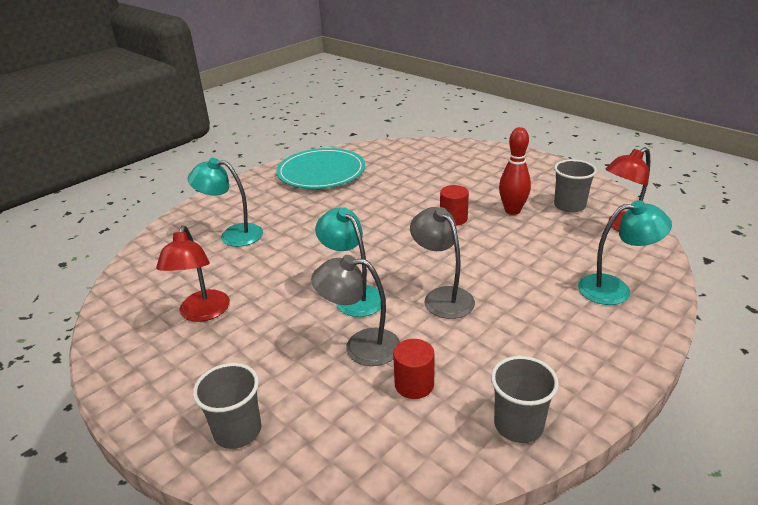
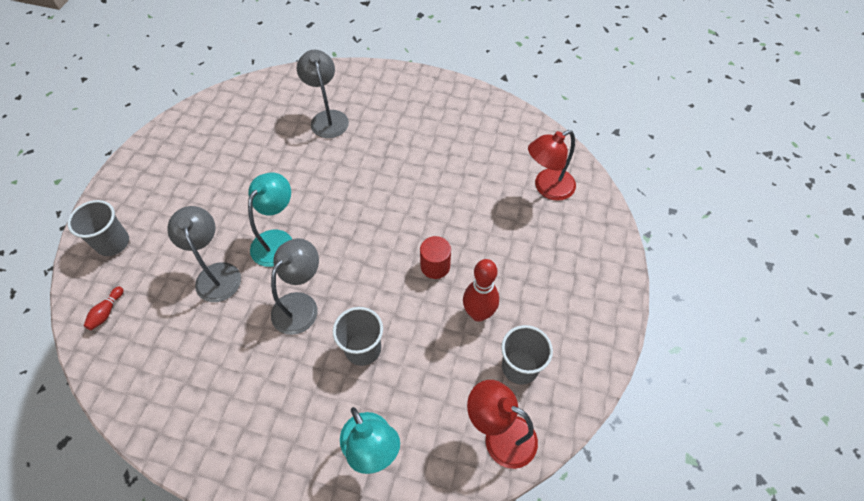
camera: 60 degrees right, 25 degrees up
red lamp [156,226,230,322] -> red lamp moved to [528,130,576,201]
turquoise lamp [188,158,263,247] -> grey lamp [297,50,349,138]
turquoise plate [276,148,365,189] -> none
red cylinder [393,339,435,399] -> none
grey cup [491,356,559,443] -> grey cup moved to [333,307,383,366]
none -> red bowling pin [84,287,124,330]

